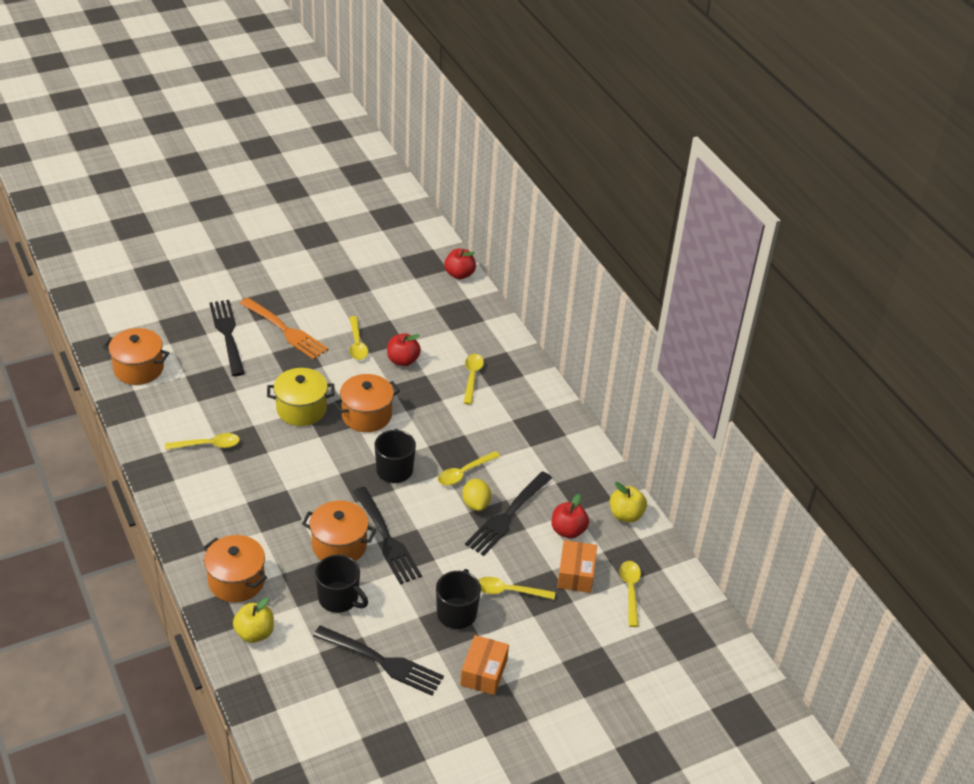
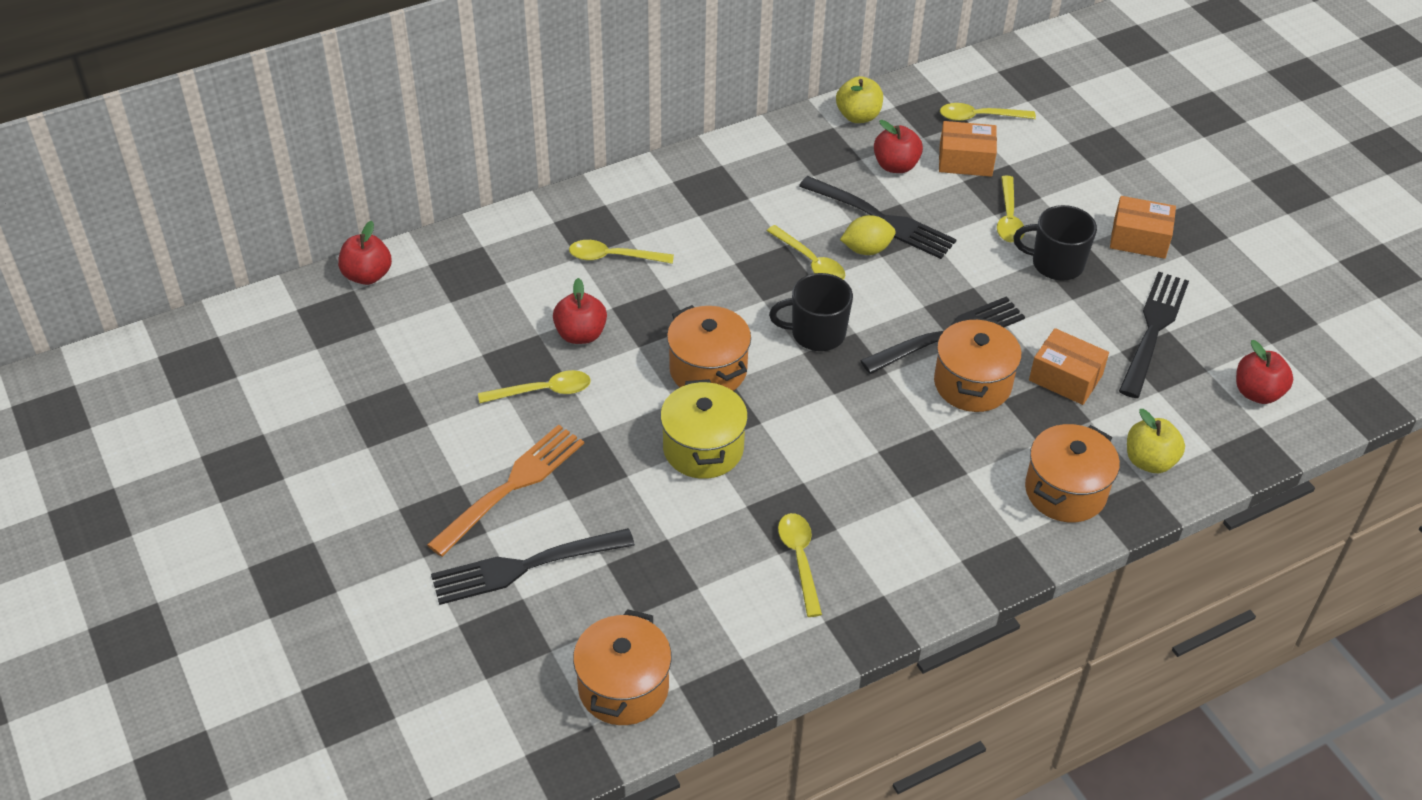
camera: 90 degrees left, 5 degrees up
black mug [315,555,368,613] -> orange box [1029,328,1109,405]
none -> red apple [1236,340,1293,404]

